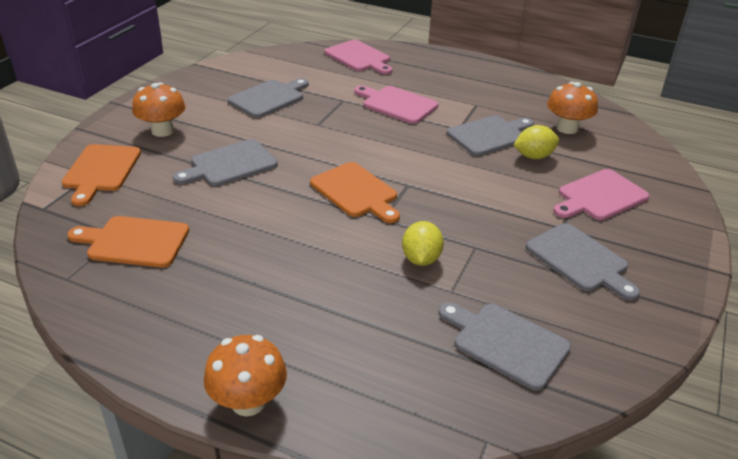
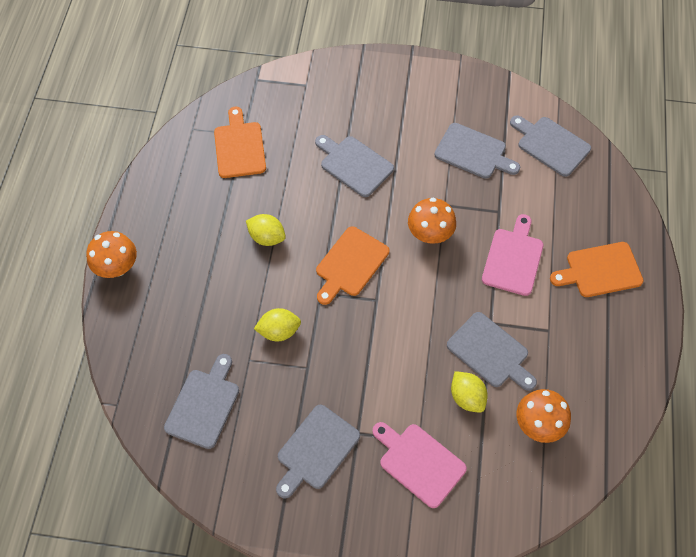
camera: 75 degrees right, 25 degrees up
orange cutting board [62,144,141,206] -> orange cutting board moved to [550,242,644,297]
orange mushroom [132,82,186,137] -> orange mushroom moved to [408,198,456,244]
pink cutting board [324,40,393,74] -> none
none -> yellow lemon [246,214,286,246]
none -> grey cutting board [510,115,591,177]

